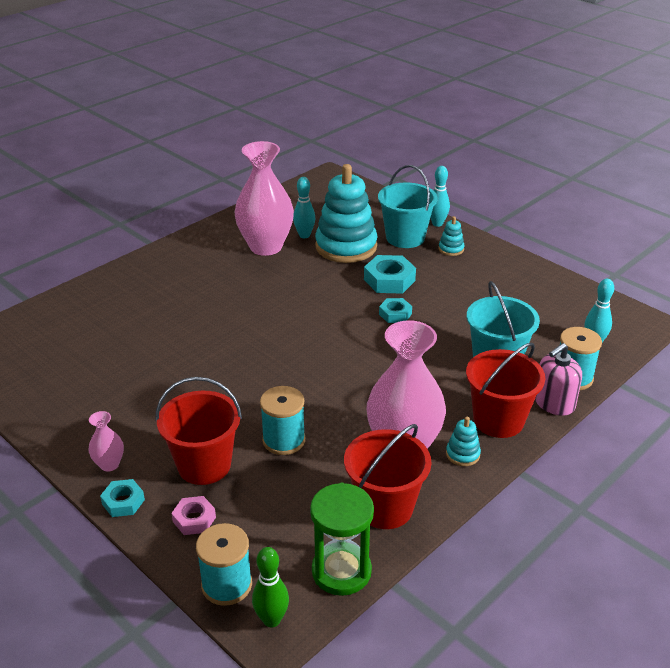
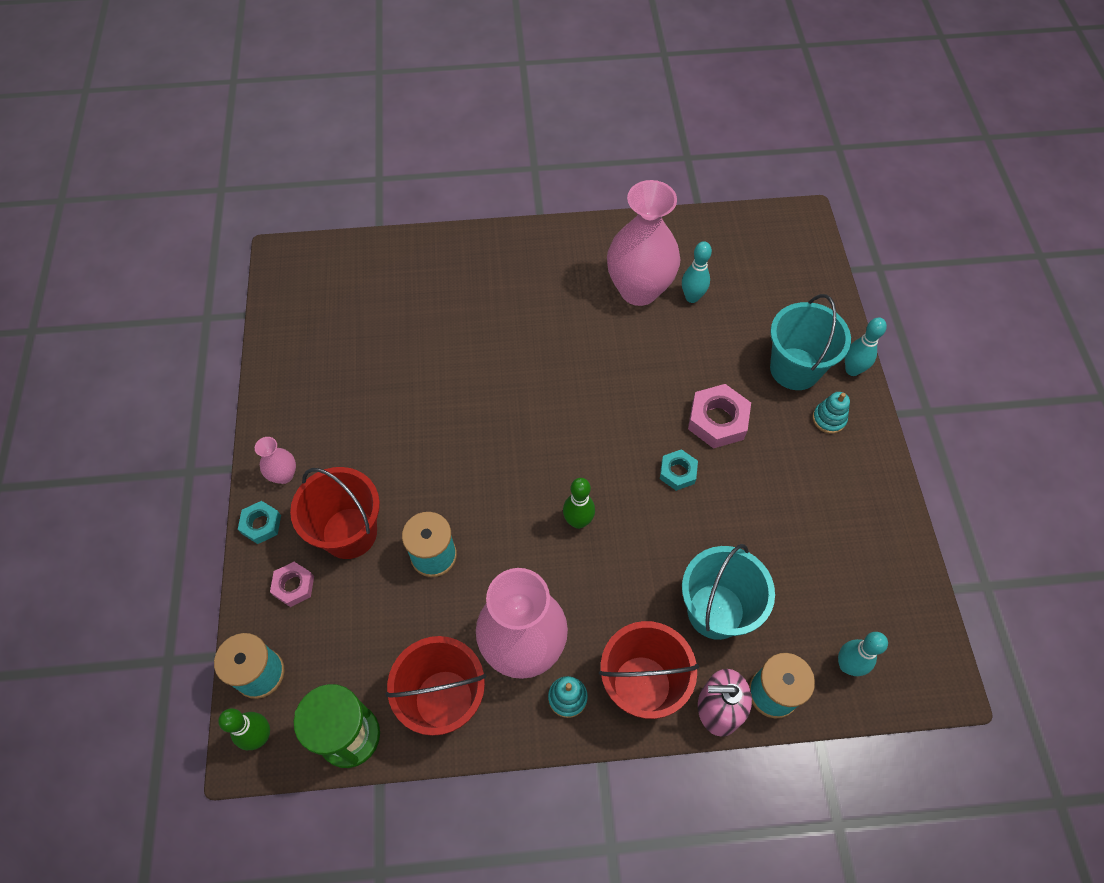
camera: 40 degrees right, 25 degrees up
turquoise stacking toy [315,164,378,263] -> none
turquoise nut [364,255,416,294] -> pink nut [688,384,751,449]
none -> green bowling pin [563,478,595,529]

